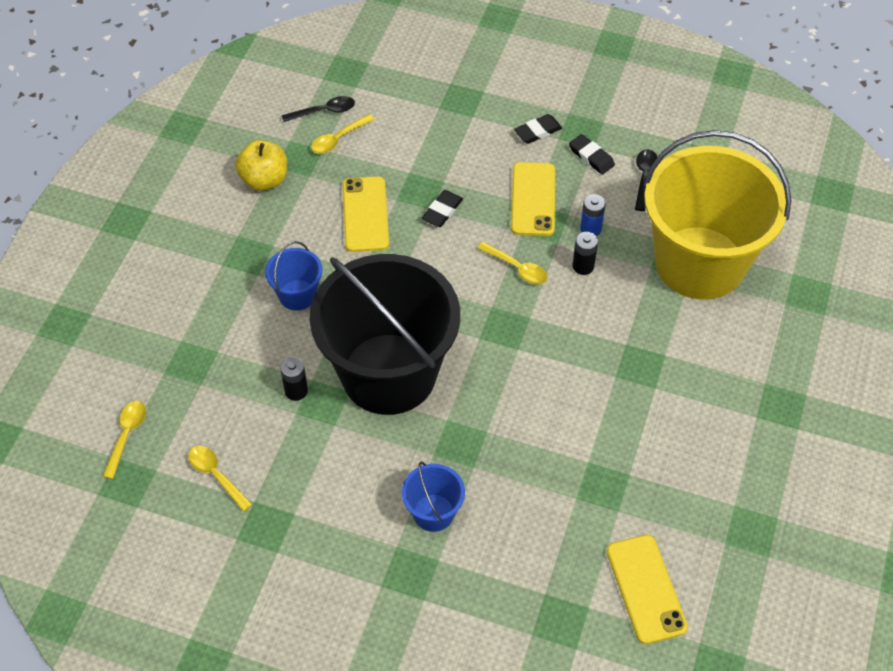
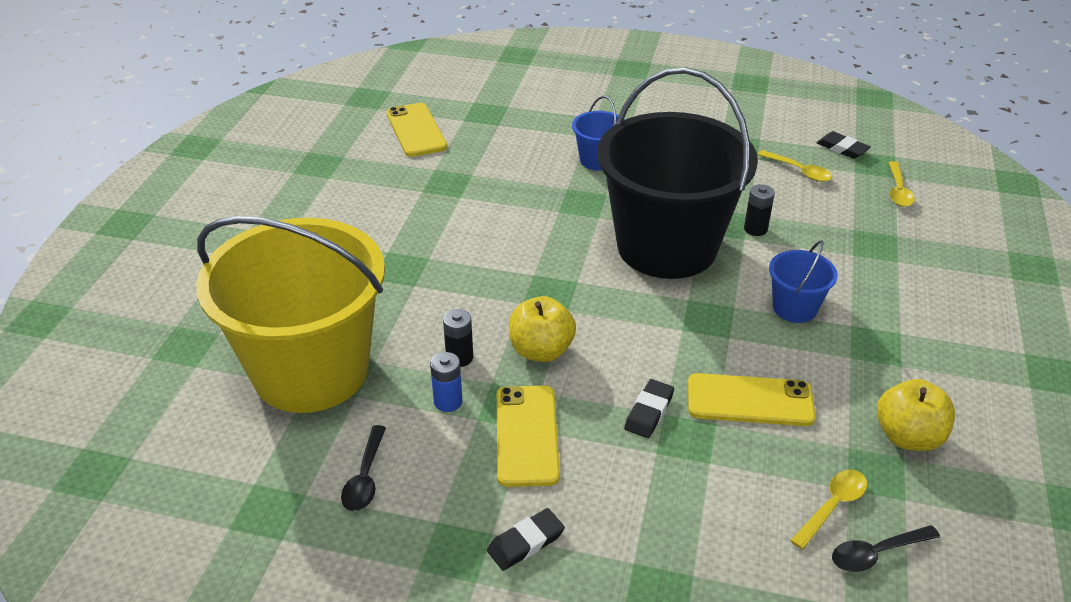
camera: 175 degrees right, 15 degrees down
yellow phone [343,176,389,252] -> yellow phone turned 75 degrees counterclockwise [688,373,816,426]
yellow spoon [478,242,548,284] -> yellow apple [509,296,576,362]
black eraser [569,134,615,175] -> black eraser moved to [817,131,871,159]

